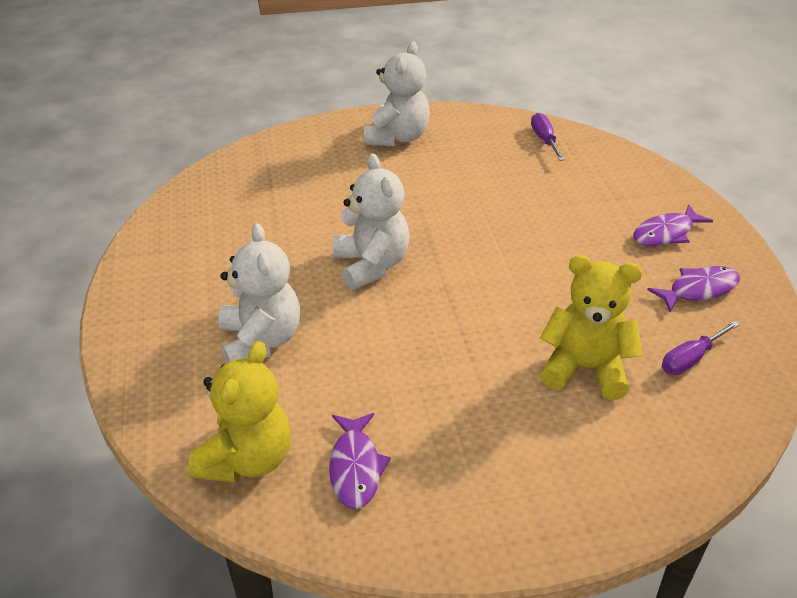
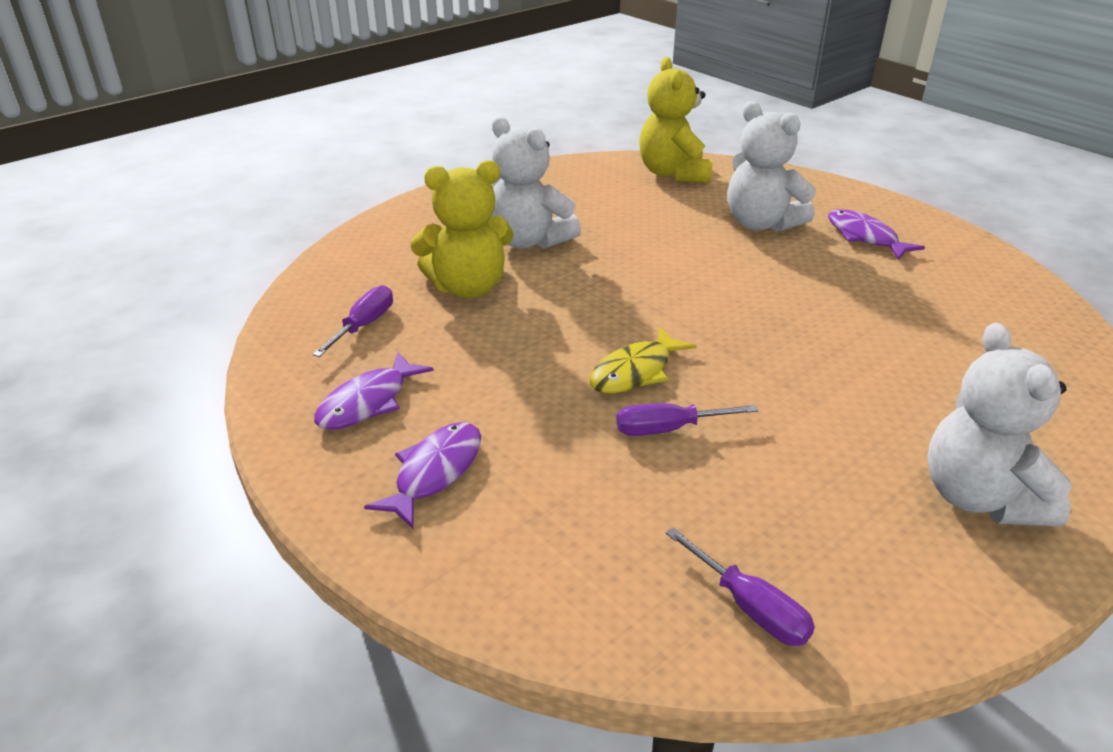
camera: 150 degrees right, 5 degrees down
purple fish [329,413,391,509] -> purple fish moved to [828,209,925,260]
white teddy bear [332,153,410,290] -> white teddy bear moved to [491,116,581,249]
none -> yellow fish [589,327,696,393]
none -> purple screwdriver [616,403,758,436]

